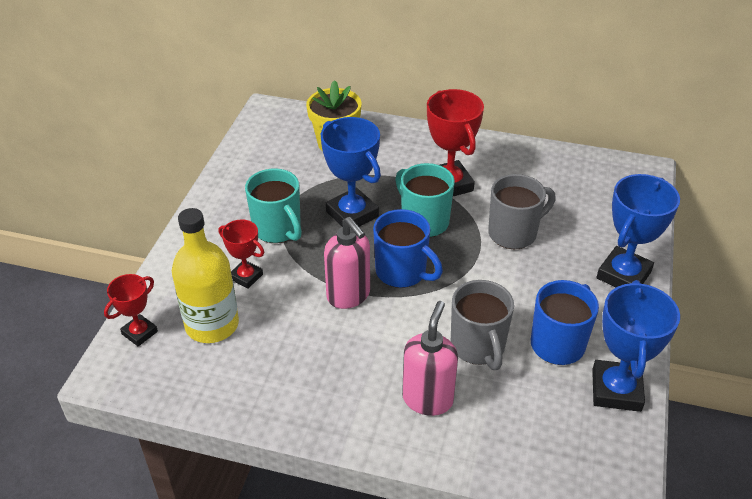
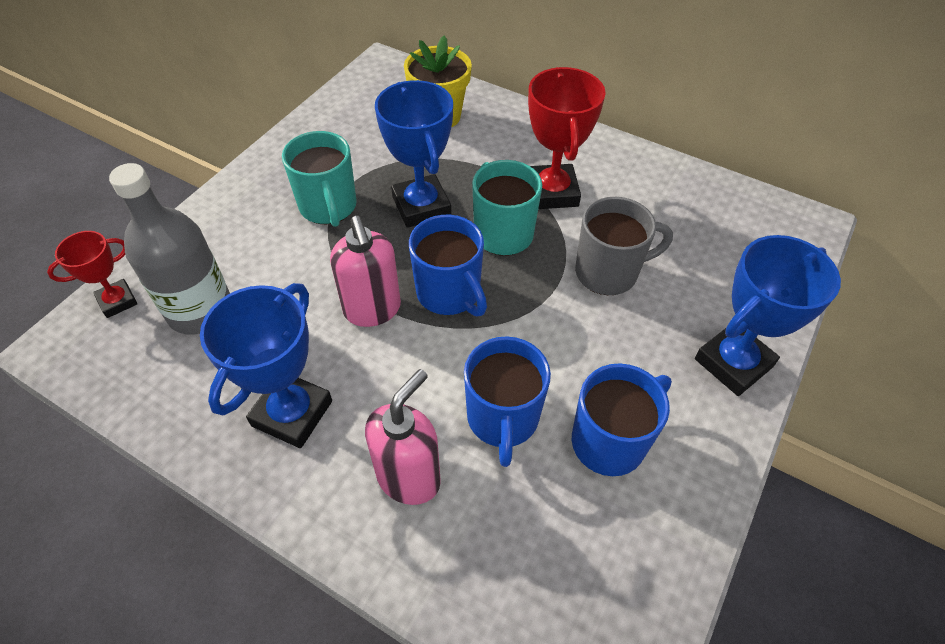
camera: 15 degrees right, 10 degrees up
yellow bottle [172,208,239,343] -> grey bottle [109,163,230,334]
red trophy [219,220,264,289] -> none
grey mug [451,280,514,370] -> blue mug [464,336,551,467]
blue trophy [592,280,680,412] -> blue trophy moved to [200,283,332,448]

